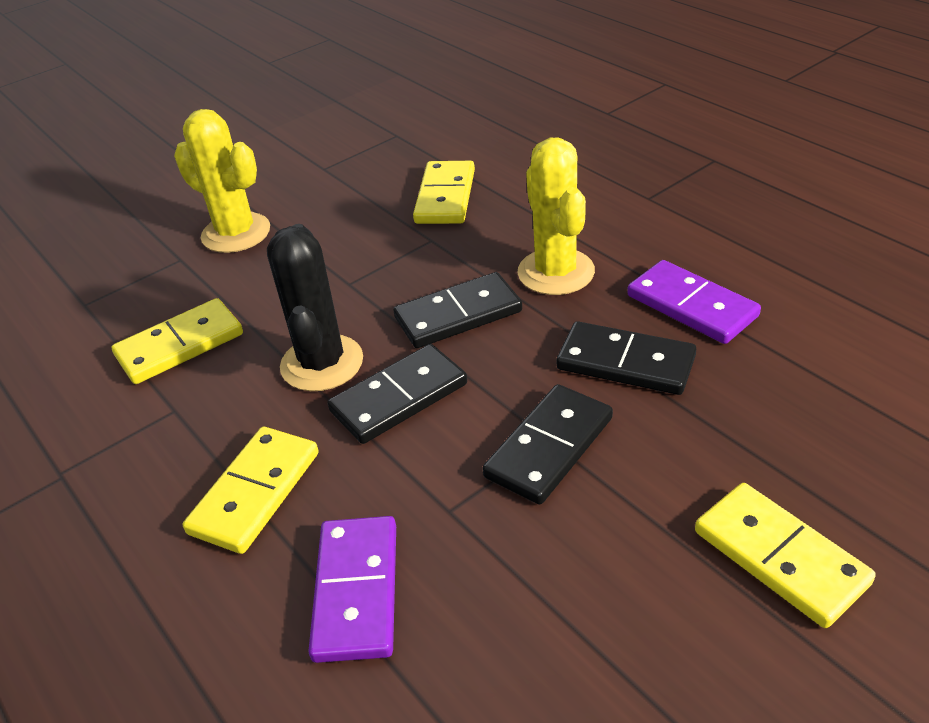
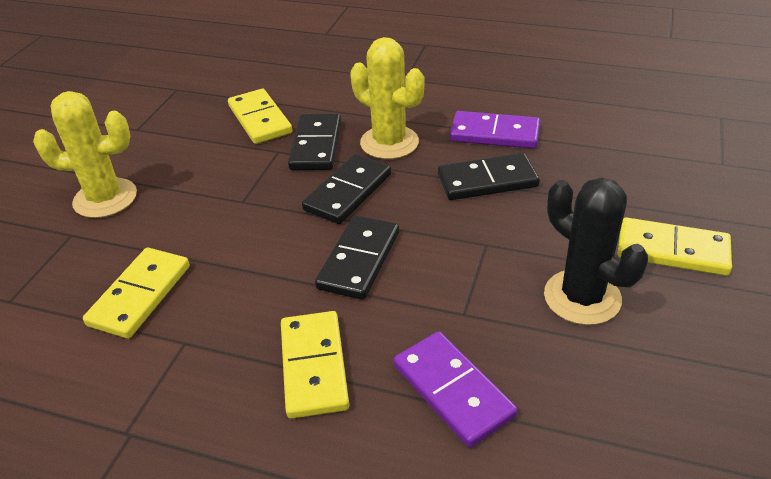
camera: 35 degrees left, 0 degrees up
black cactus [267,224,363,391] -> black cactus moved to [544,177,648,325]
black domino [482,384,613,505] -> black domino moved to [288,114,341,170]

